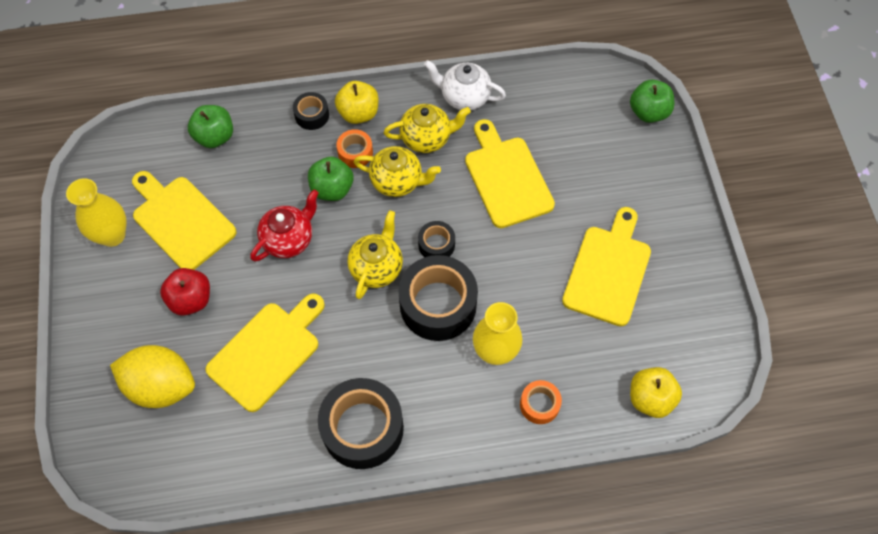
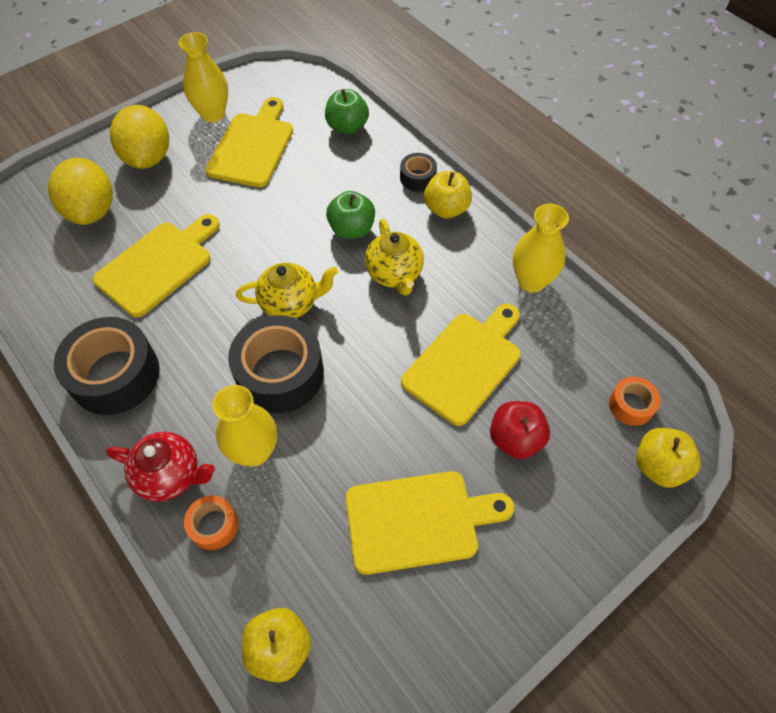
camera: 60 degrees right, 5 degrees down
red apple [160,268,210,316] -> red apple moved to [490,401,550,459]
yellow cutting board [205,293,325,412] -> yellow cutting board turned 60 degrees counterclockwise [93,214,220,317]
red teapot [250,189,319,262] -> red teapot moved to [106,432,215,502]
orange tape [337,129,373,168] -> orange tape moved to [609,377,661,426]
yellow teapot [384,104,471,153] -> none
black tape [418,221,455,257] -> none
white teapot [424,60,506,111] -> yellow vase [513,204,569,293]
green apple [630,80,674,123] -> yellow apple [636,428,701,487]
none -> yellow lemon [110,105,169,169]

